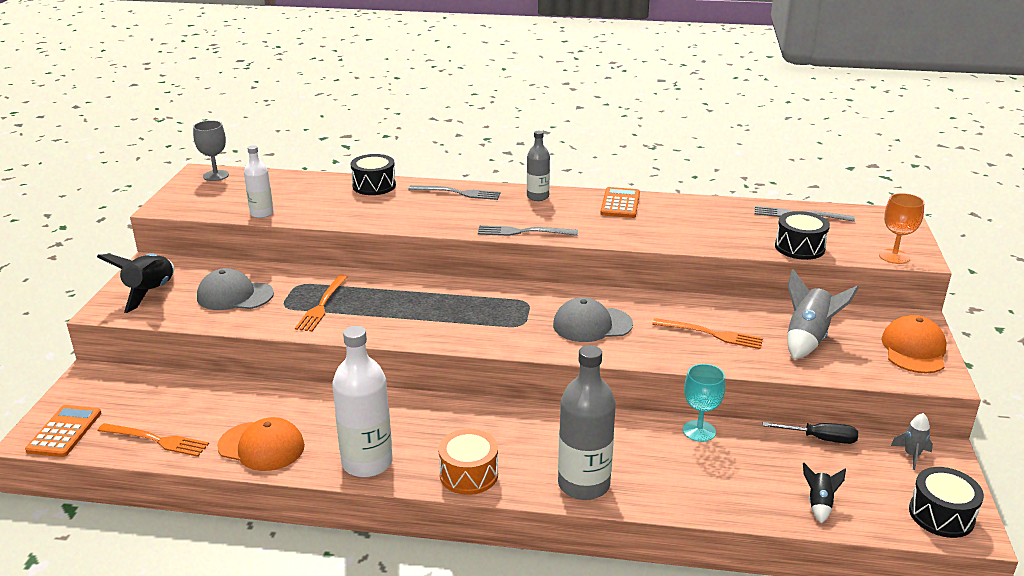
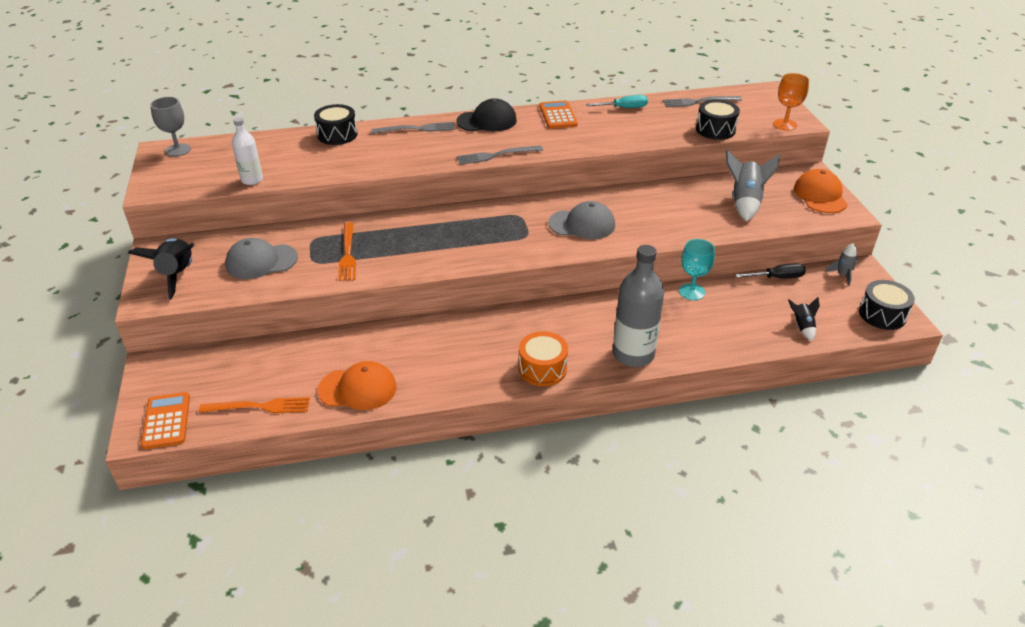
camera: 20 degrees left, 10 degrees up
white bottle [332,326,393,477] -> none
grey bottle [527,131,550,201] -> black cap [456,98,517,131]
grey cap [553,297,633,342] -> grey cap turned 150 degrees counterclockwise [548,201,615,239]
orange fork [652,318,763,349] -> none
none -> turquoise screwdriver [586,95,648,108]

